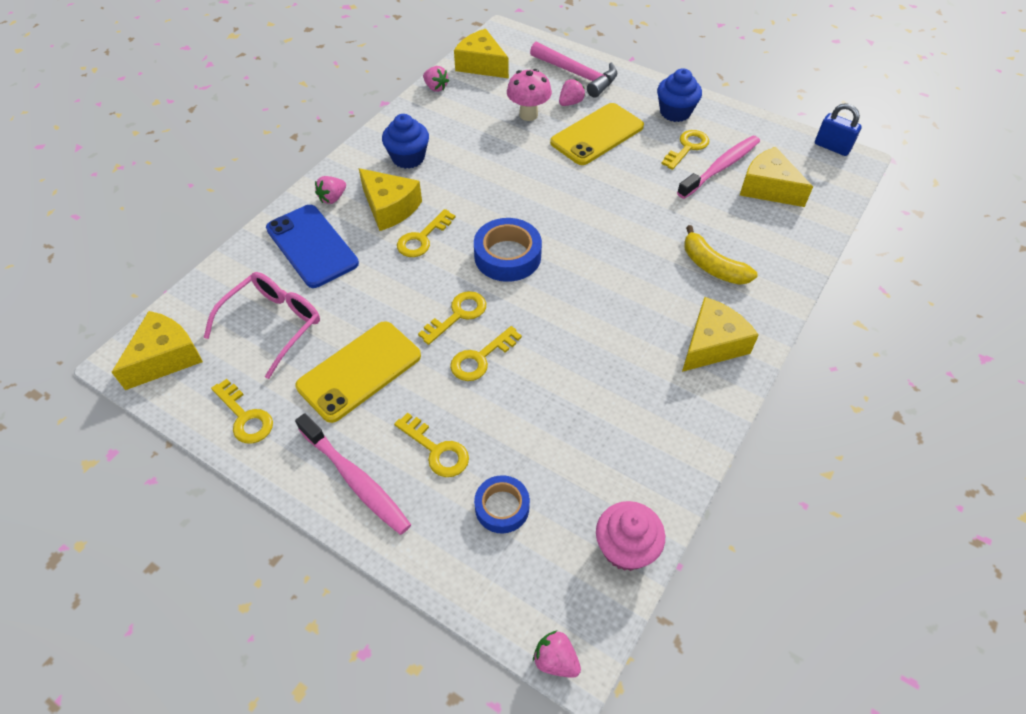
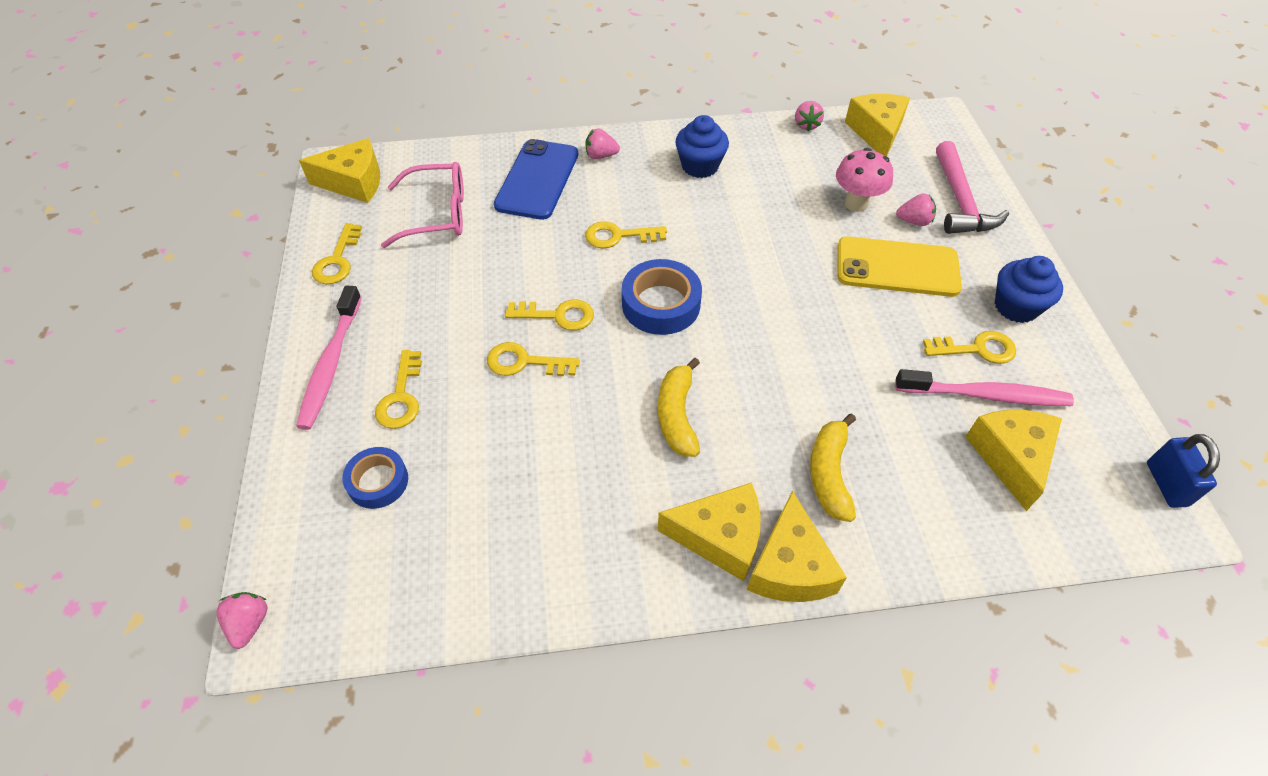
camera: 50 degrees right, 0 degrees up
yellow phone [296,321,421,423] -> none
yellow cheese [358,168,422,231] -> yellow cheese moved to [747,490,847,602]
pink cupcake [596,501,665,571] -> none
none -> yellow banana [658,358,700,457]

